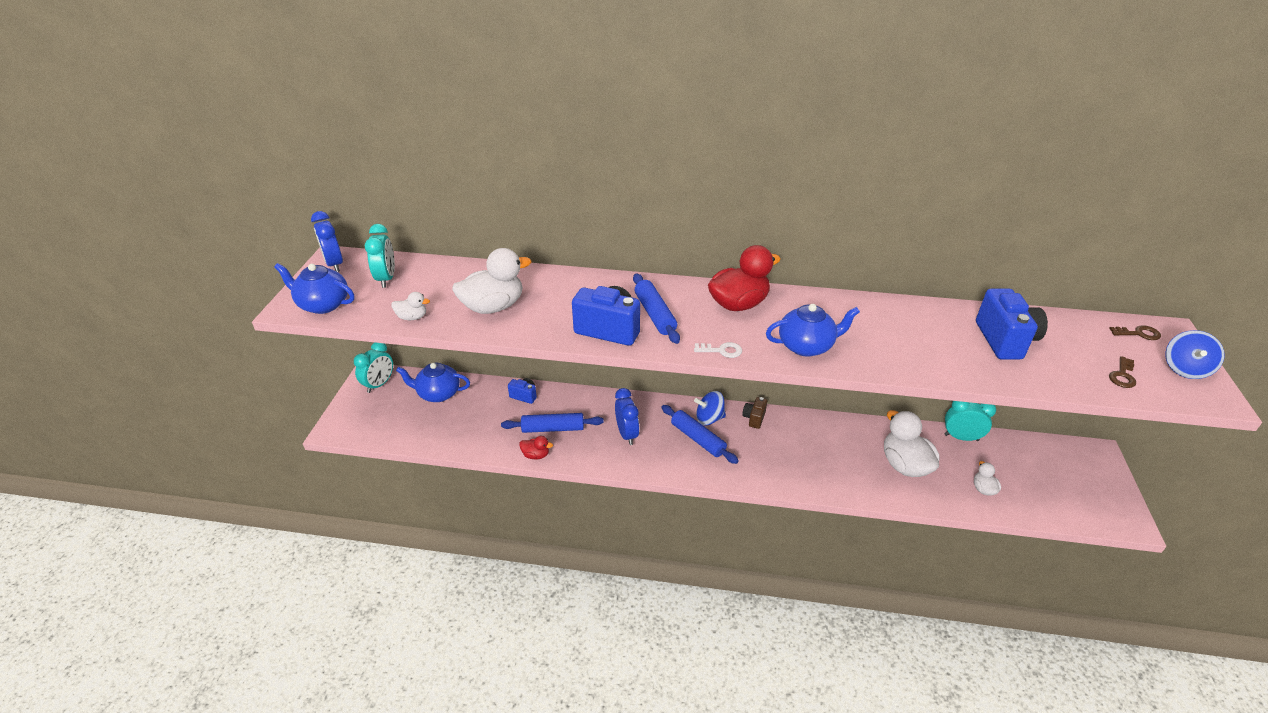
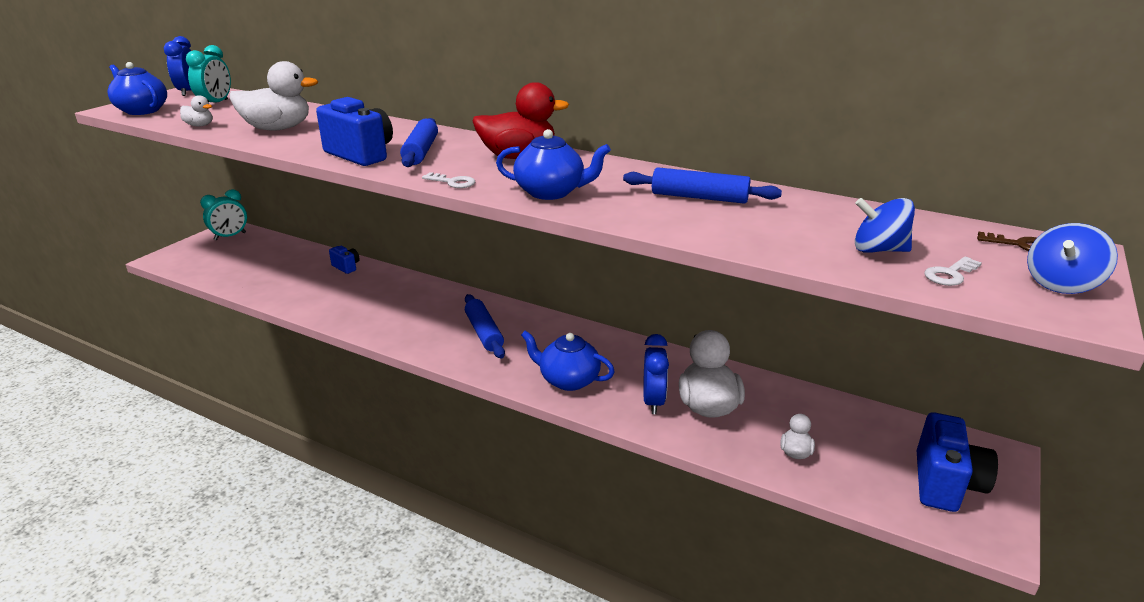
camera: 20 degrees right, 10 degrees down
blue teapot [396,363,470,402] -> blue teapot moved to [521,330,615,391]
blue rolling pin [501,413,604,433] -> blue rolling pin moved to [623,167,782,204]
red duck [519,436,553,460] -> none
blue clock [615,388,639,445] -> blue clock moved to [643,334,669,414]
blue spinning top [694,391,726,426] -> blue spinning top moved to [855,198,915,253]
brown camera [742,397,767,429] -> none
turquoise clock [944,401,996,441] -> none
blue camera [976,288,1048,360] -> blue camera moved to [917,412,998,512]
brown key [1109,356,1136,388] -> white key [924,257,982,286]

